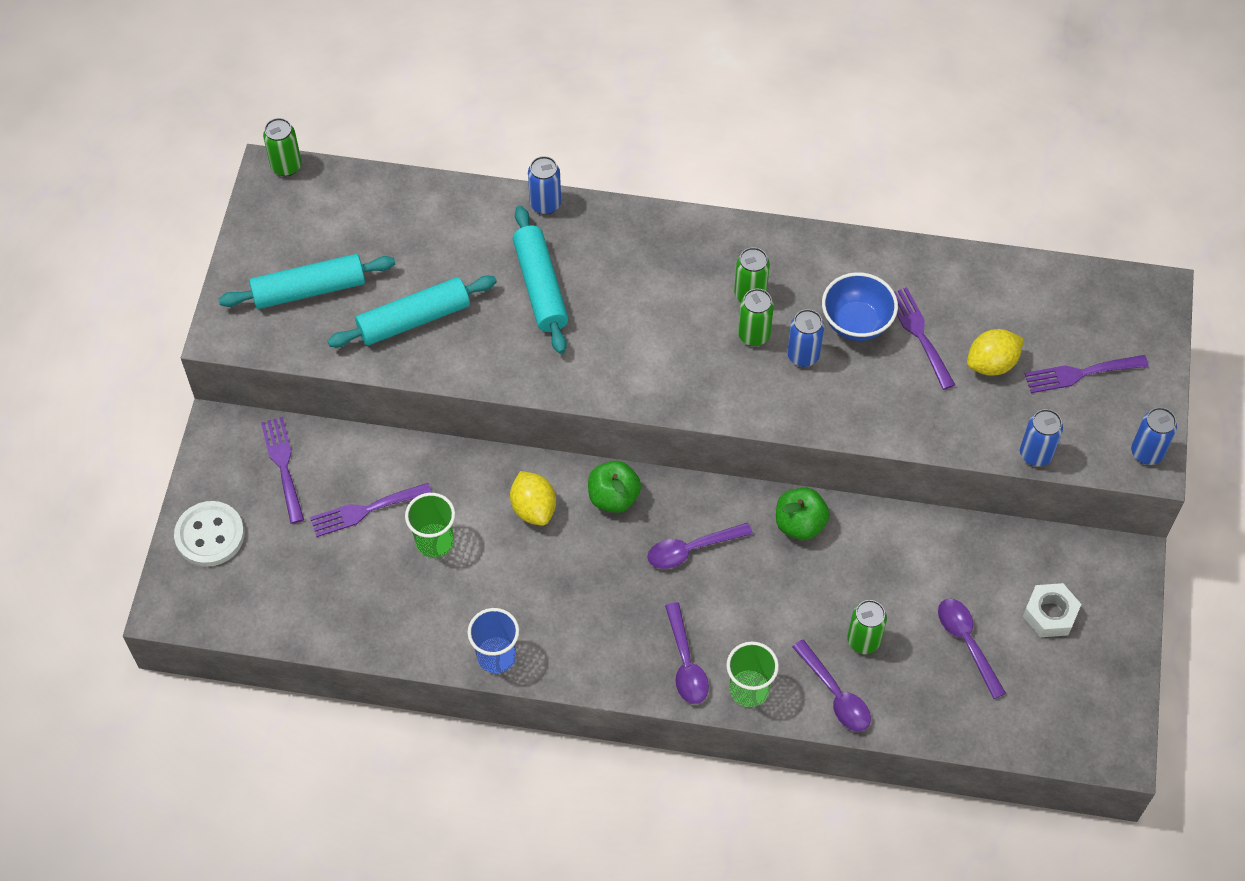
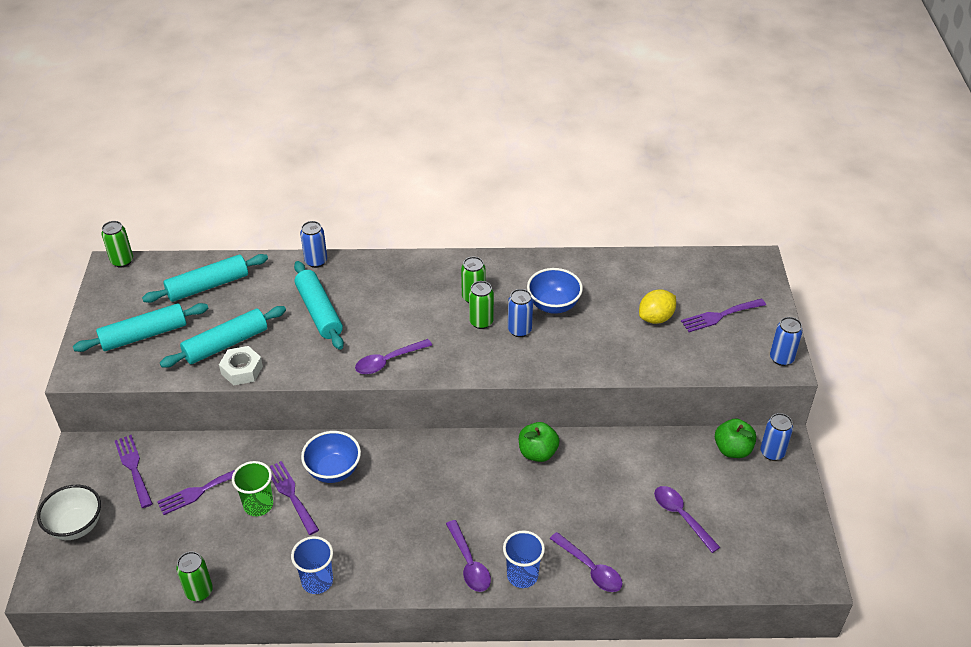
camera: 10 degrees left, 15 degrees down
white button [174,501,244,567] -> white bowl [37,485,101,540]
yellow lemon [510,471,556,526] -> blue bowl [301,431,361,483]
green apple [588,461,641,513] -> green apple moved to [715,419,756,458]
purple spoon [647,522,753,569] -> purple spoon moved to [355,339,432,374]
green cup [726,641,779,707] -> blue cup [503,530,545,588]
green can [847,600,887,654] -> green can moved to [176,551,213,601]
purple fork [894,287,955,390] -> purple fork moved to [270,461,319,535]
blue can [1020,409,1063,466] -> blue can moved to [760,413,793,461]
white nut [1023,583,1081,637] -> white nut moved to [219,346,263,386]
none -> turquoise rolling pin [142,254,268,303]

